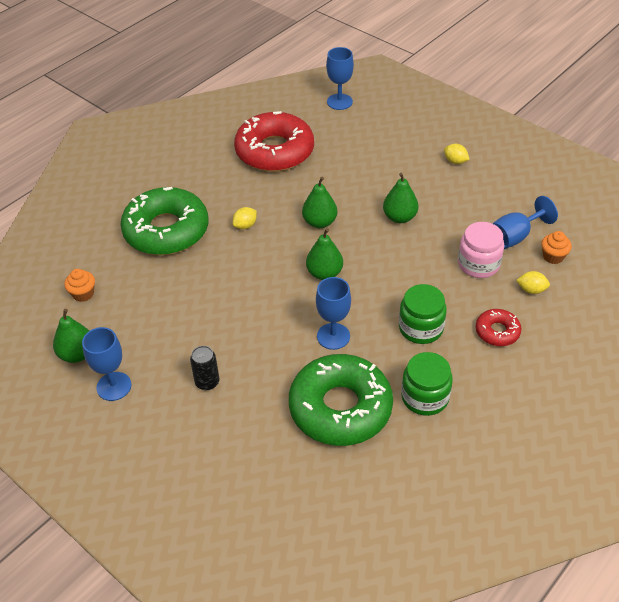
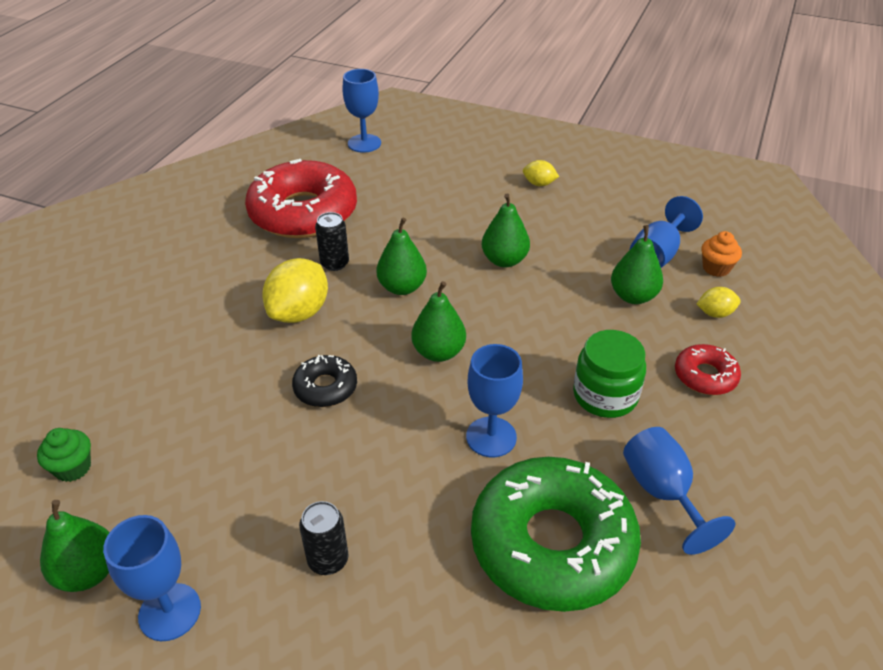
camera: 20 degrees left, 5 degrees down
orange cupcake [64,269,95,302] -> green cupcake [37,428,91,482]
green donut [120,187,208,255] -> none
yellow lemon [233,207,257,229] -> yellow lemon [262,258,328,323], size x1.93
green jar [401,352,453,416] -> blue goblet [623,427,736,555]
pink jar [458,222,504,278] -> green pear [611,225,663,304]
none -> black donut [292,355,357,407]
none -> black can [315,212,349,271]

